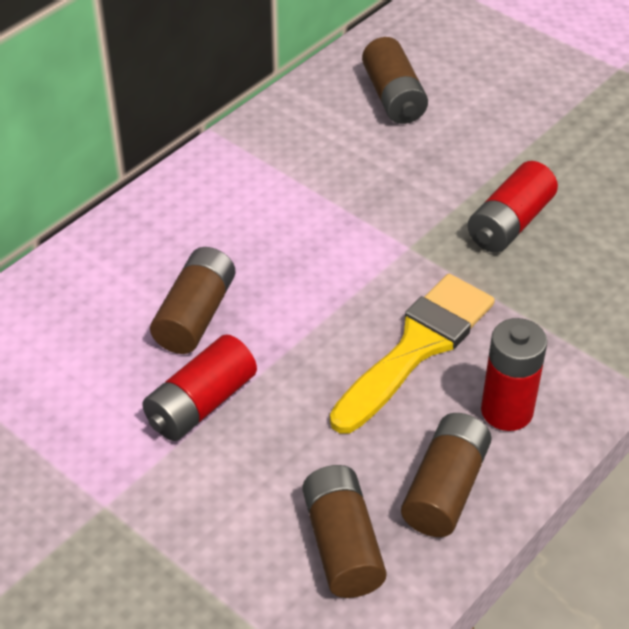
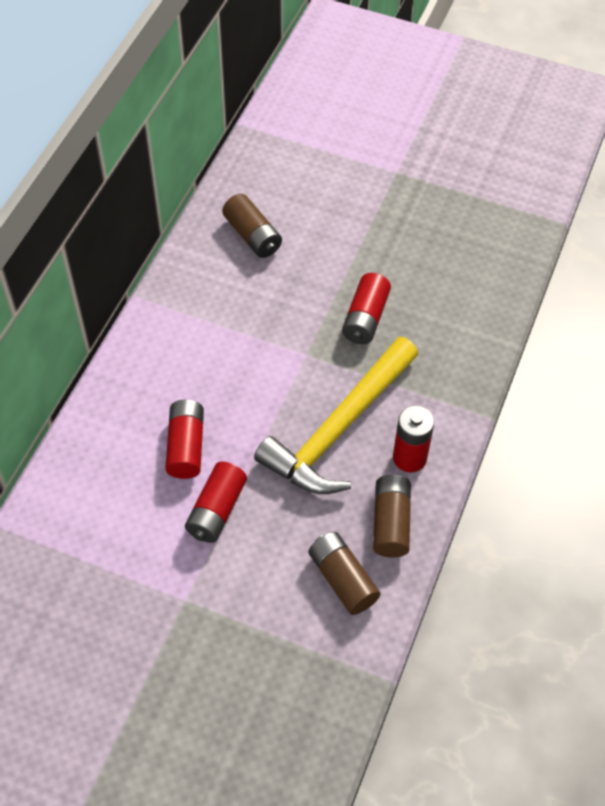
camera: 20 degrees left, 10 degrees up
brown battery [150,247,235,354] -> red battery [165,400,204,479]
yellow brush [330,274,495,434] -> yellow hammer [254,337,418,494]

